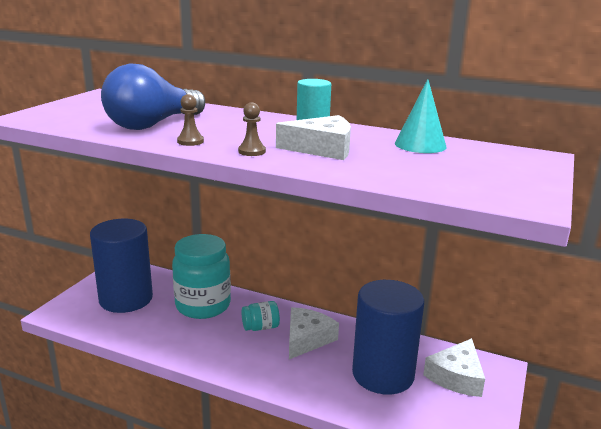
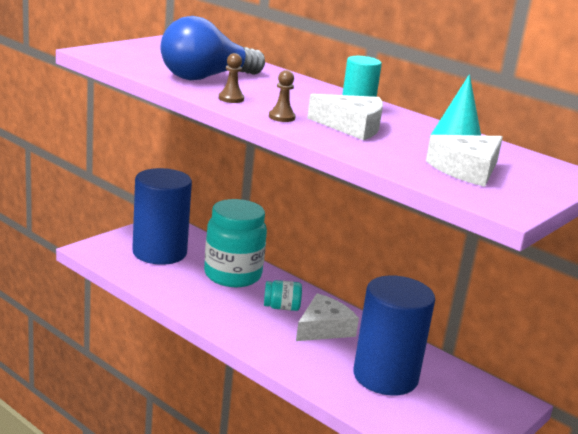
camera: 15 degrees right, 0 degrees up
white cheese [423,338,485,397] -> white cheese moved to [426,135,503,187]

